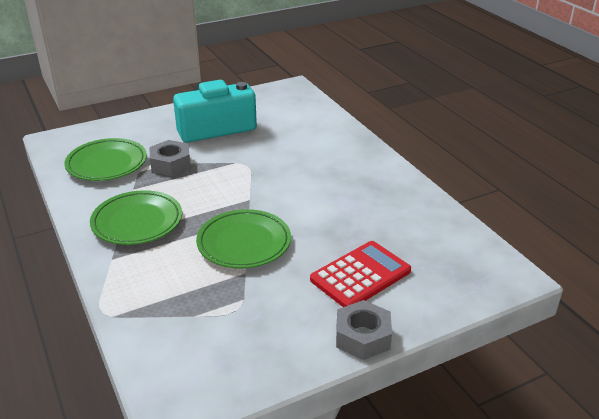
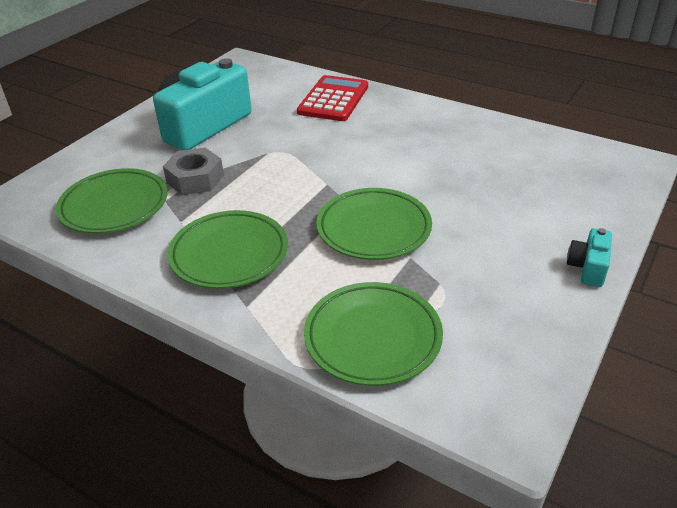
camera: 30 degrees left, 5 degrees up
red calculator [310,241,411,307] -> red calculator moved to [297,75,368,121]
grey nut [336,300,392,360] -> turquoise camera [567,228,612,287]
none -> green plate [304,282,443,386]

